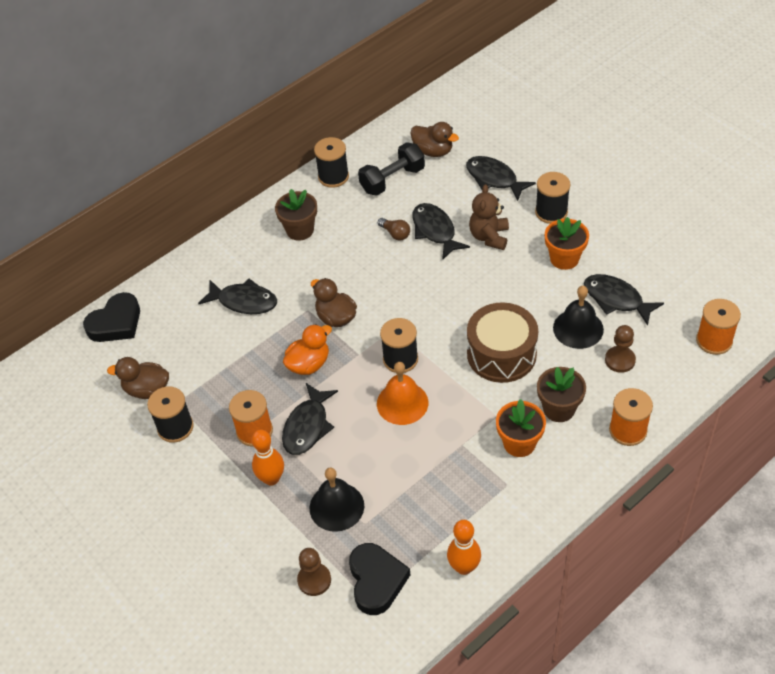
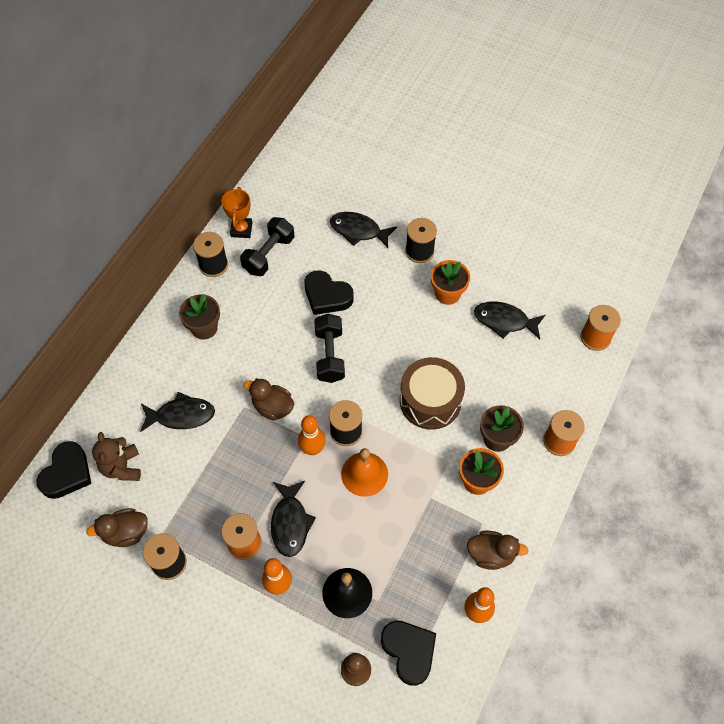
camera: 25 degrees left, 10 degrees up
orange duck [283,324,332,375] -> none
brown light bulb [378,218,410,240] -> none
brown duck [411,122,459,157] -> brown duck moved to [467,530,528,570]
black fish [412,203,470,260] -> black heart [304,270,354,315]
brown teddy bear [469,184,509,250] -> brown teddy bear moved to [92,432,141,481]
black bell [553,286,604,349] -> none
brown pawn [605,325,636,373] -> none
none -> orange trophy [222,187,253,238]
none -> orange bowling pin [298,415,326,455]
none -> black dumbbell [314,314,345,383]

